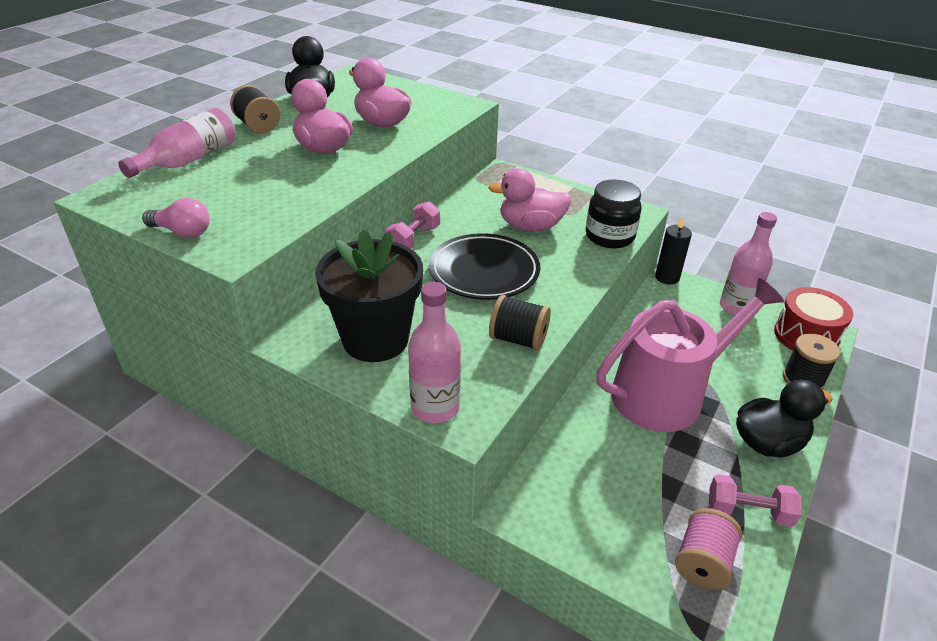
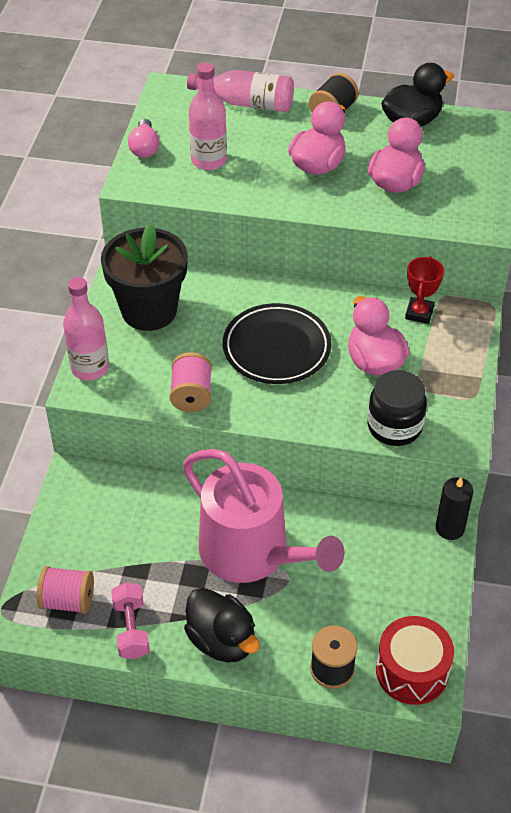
camera: 70 degrees right, 10 degrees up
pink dumbbell [386,201,440,249] -> none
black spool [489,295,551,351] -> pink spool [170,353,212,412]
pink bottle [720,212,777,316] -> pink bottle moved to [189,62,227,170]
none -> red trophy [405,256,444,324]

